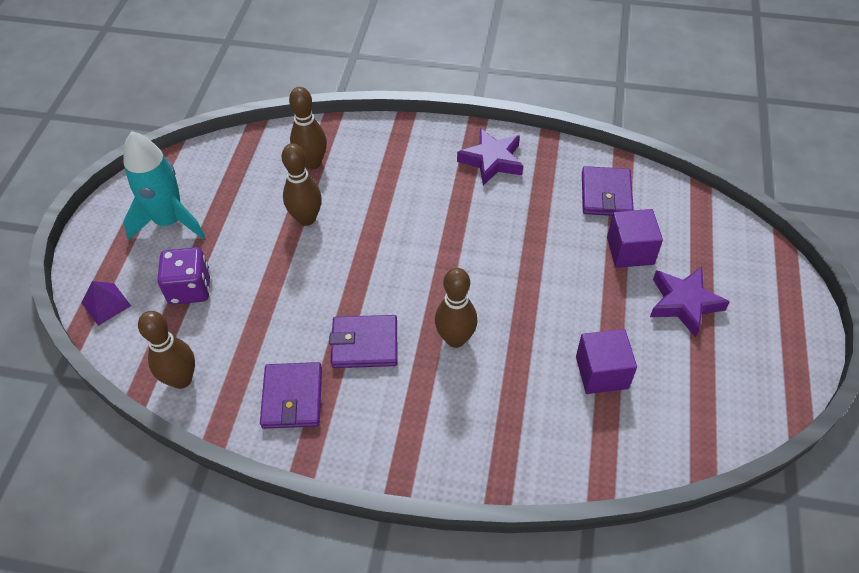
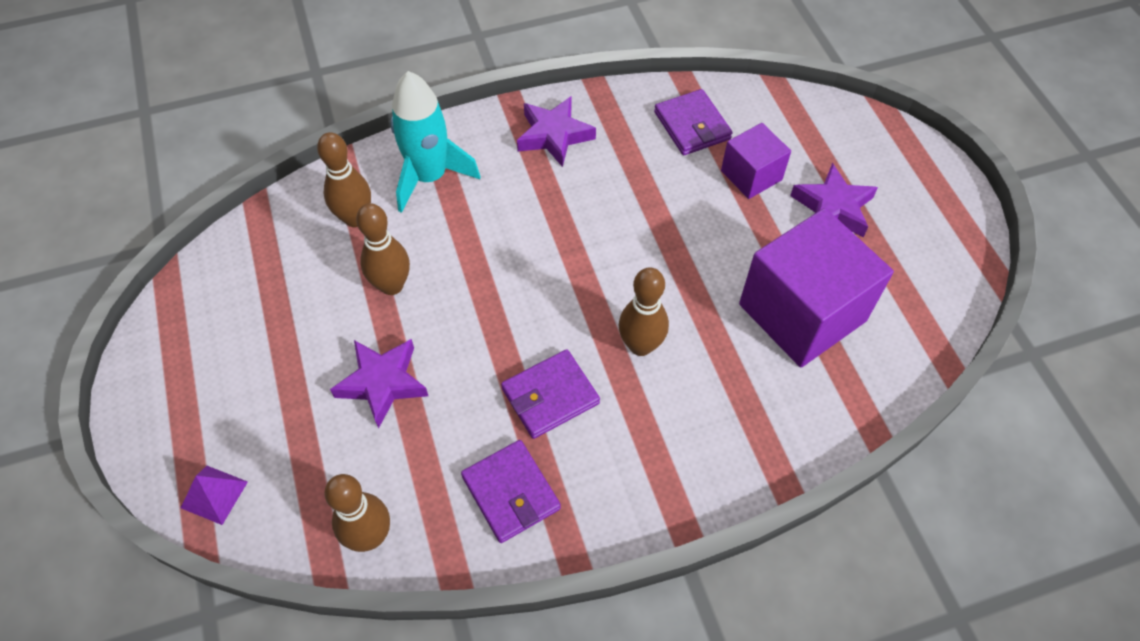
camera: 30 degrees left, 5 degrees up
turquoise rocket [123,131,205,240] -> turquoise rocket moved to [391,71,480,213]
purple dice [158,247,211,305] -> none
purple cube [576,329,637,394] -> purple cube [739,208,894,368], size x1.88
none -> purple star [330,339,428,428]

